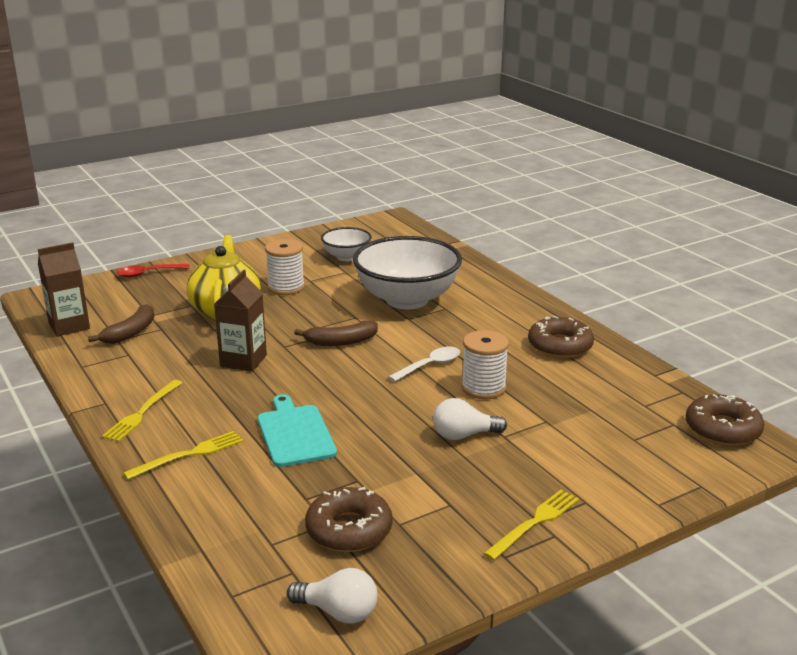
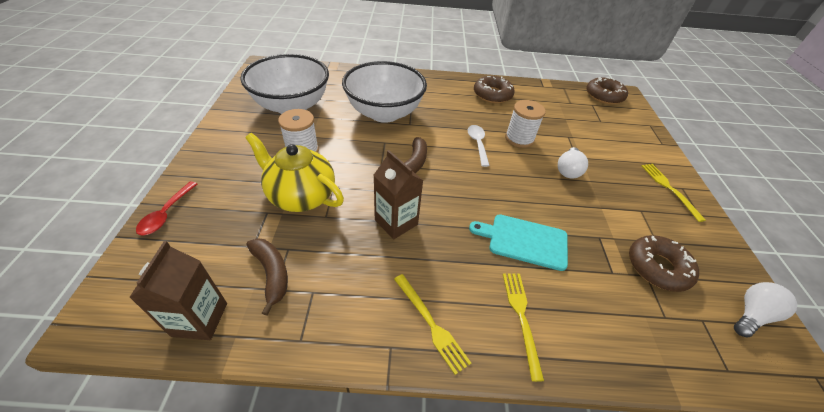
camera: 60 degrees left, 20 degrees up
white bowl [321,227,372,261] -> white bowl [240,54,329,114], size x1.94

